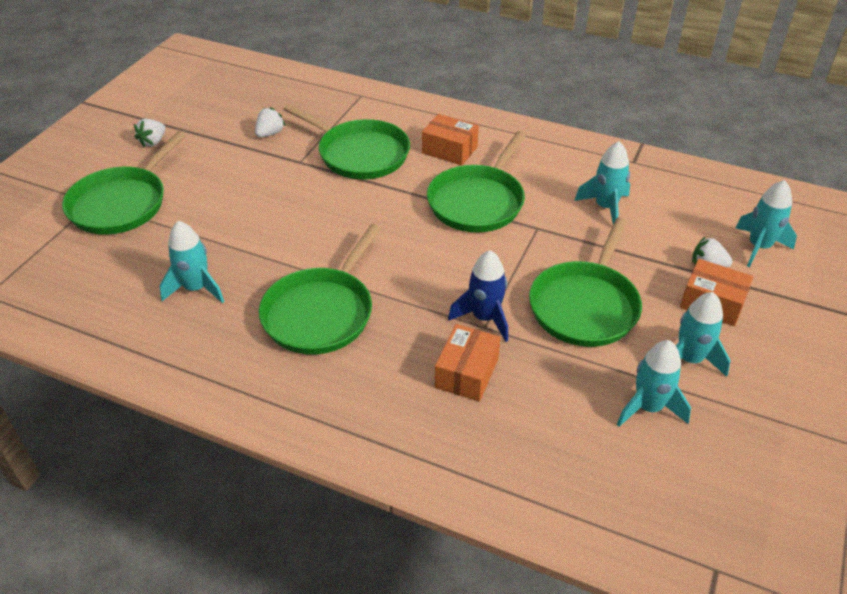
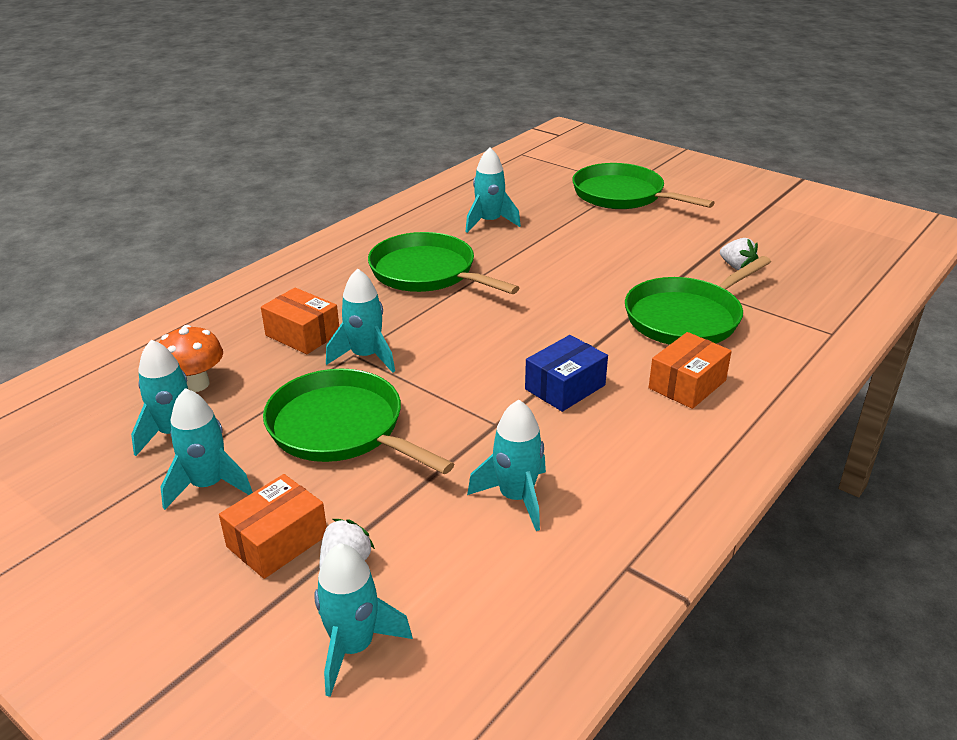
camera: 105 degrees right, 10 degrees down
white strawberry [134,119,166,148] -> none
green pan [427,131,526,232] -> blue box [525,335,608,412]
blue rocket [448,250,508,342] -> turquoise rocket [326,269,395,373]
none -> orange mushroom [159,325,223,392]

